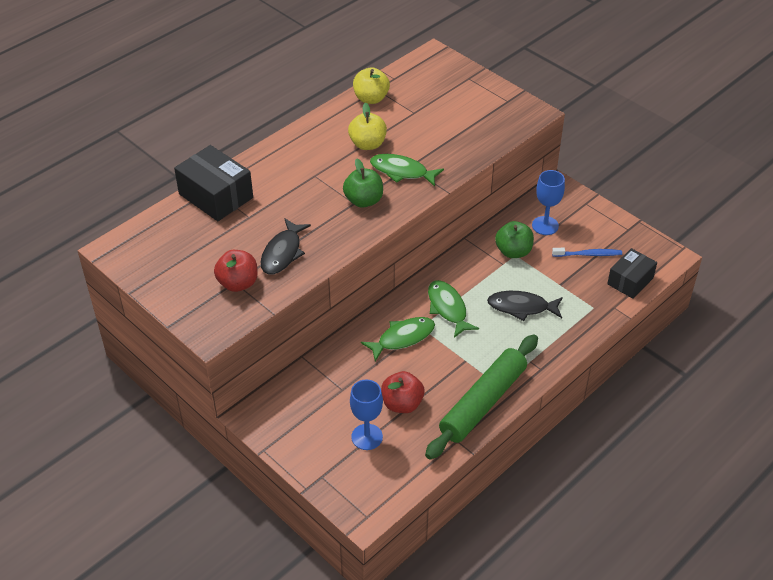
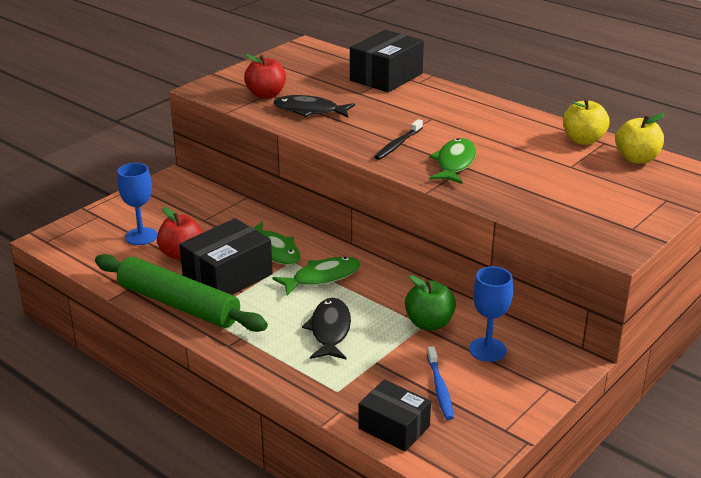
camera: 85 degrees right, 15 degrees down
green apple [343,158,383,208] -> black toothbrush [375,119,423,160]
yellow apple [348,102,387,150] -> yellow apple moved to [615,113,665,164]
none -> black box [179,218,273,295]

